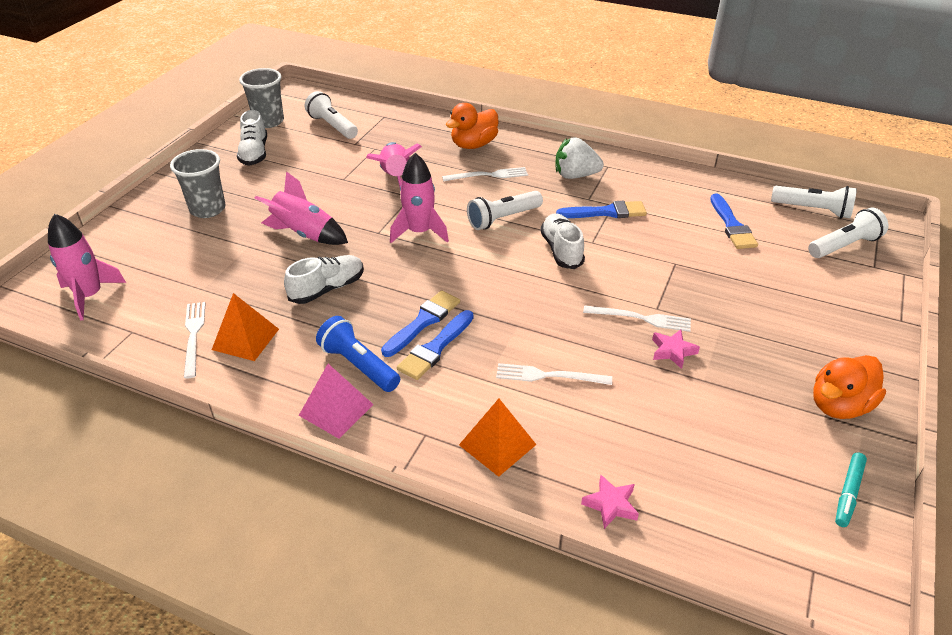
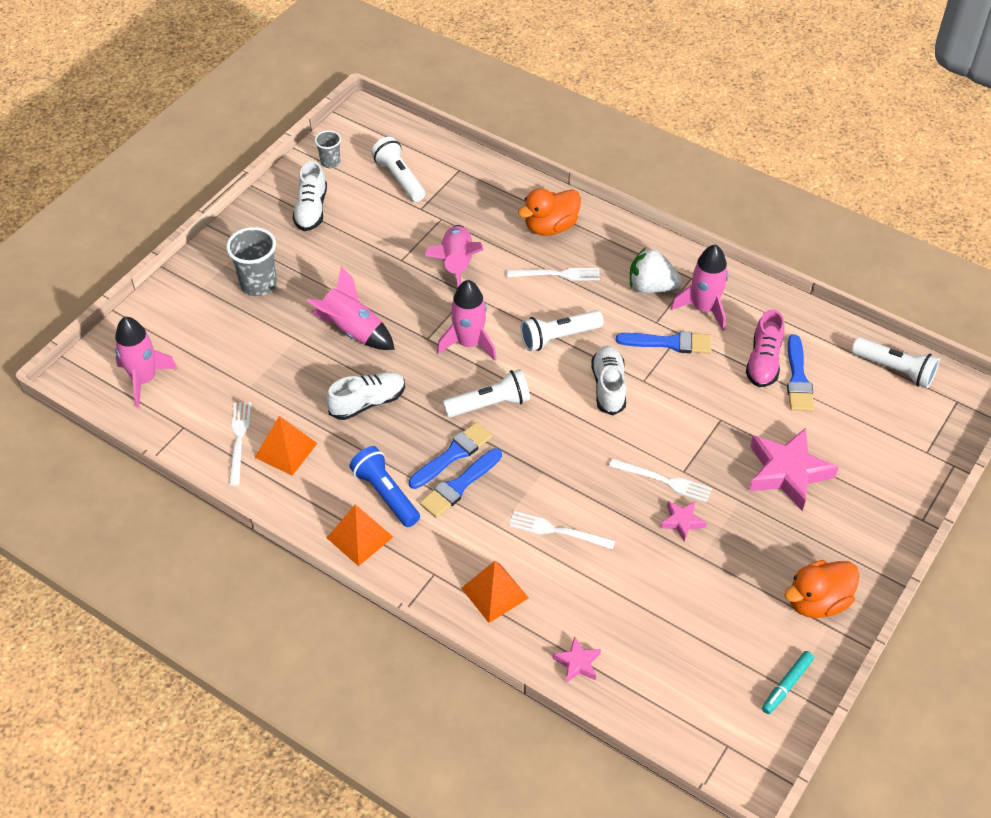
camera: 10 degrees right, 10 degrees up
grey cup [239,68,284,128] -> grey cup [315,130,341,168], size x0.58
pink pyramid [299,364,374,439] -> orange pyramid [327,504,393,566]
white flashlight [808,208,888,258] -> white flashlight moved to [443,369,530,417]
none -> pink rocket [671,244,728,331]
none -> pink shoe [746,309,785,387]
none -> pink star [749,428,839,511]

